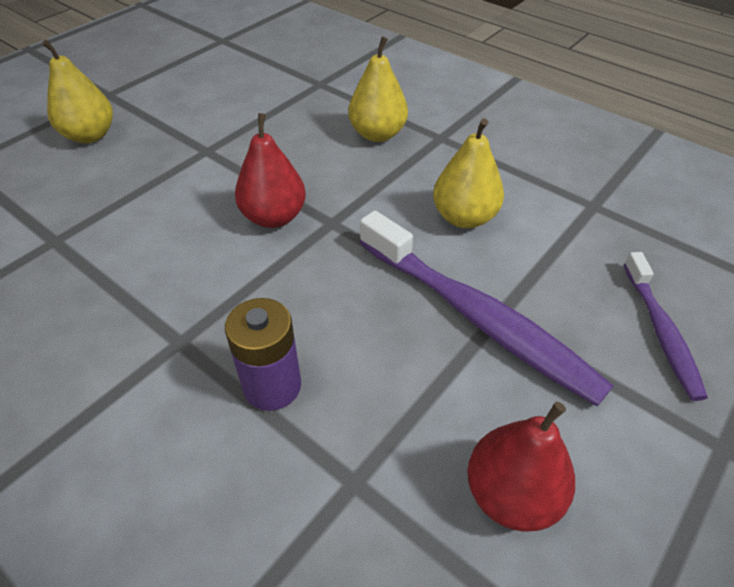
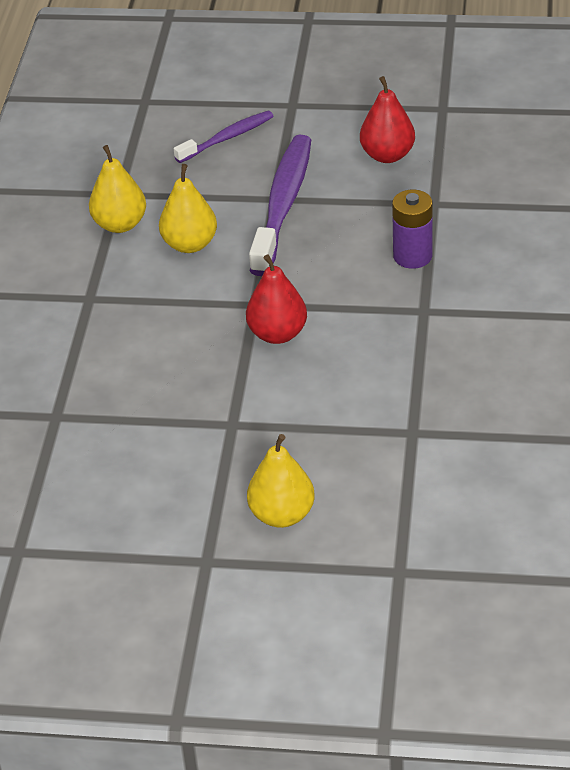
camera: 120 degrees left, 5 degrees down
yellow pear [348,36,408,142] -> yellow pear moved to [89,145,146,233]

